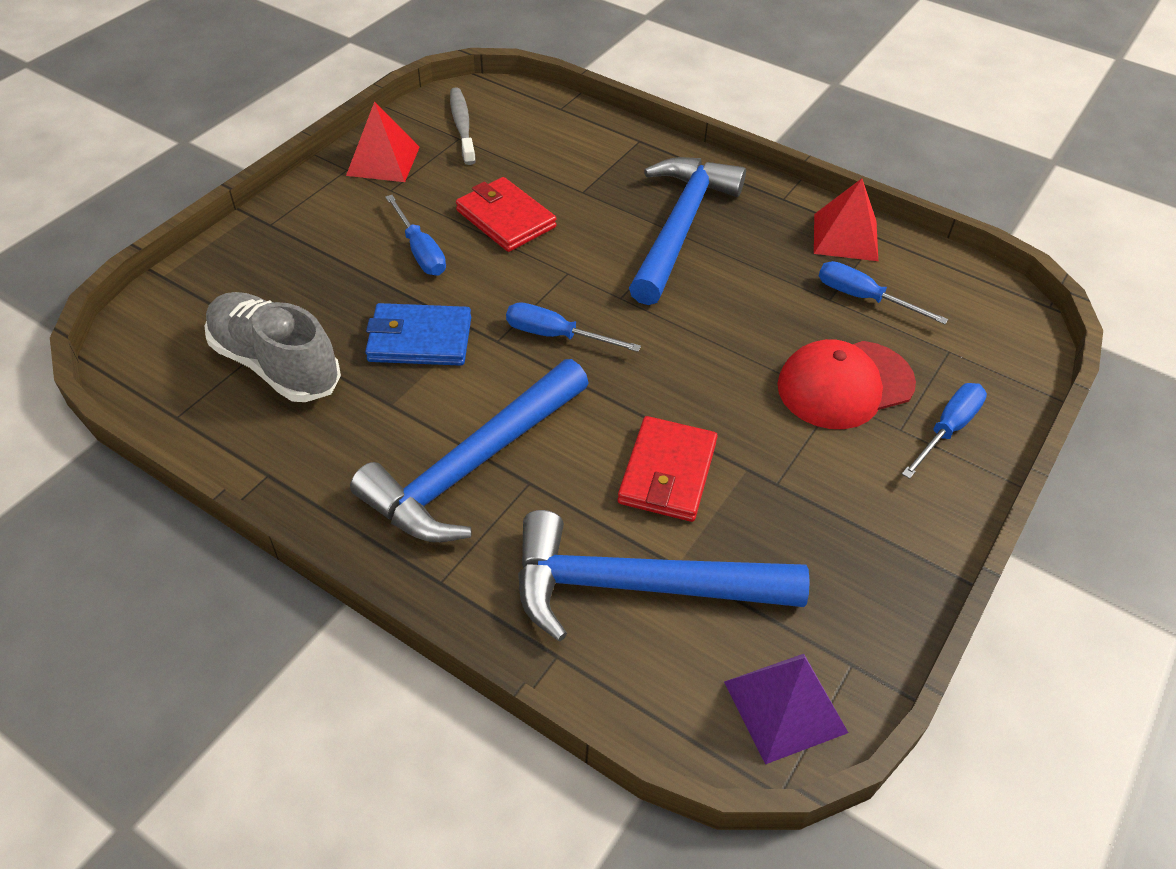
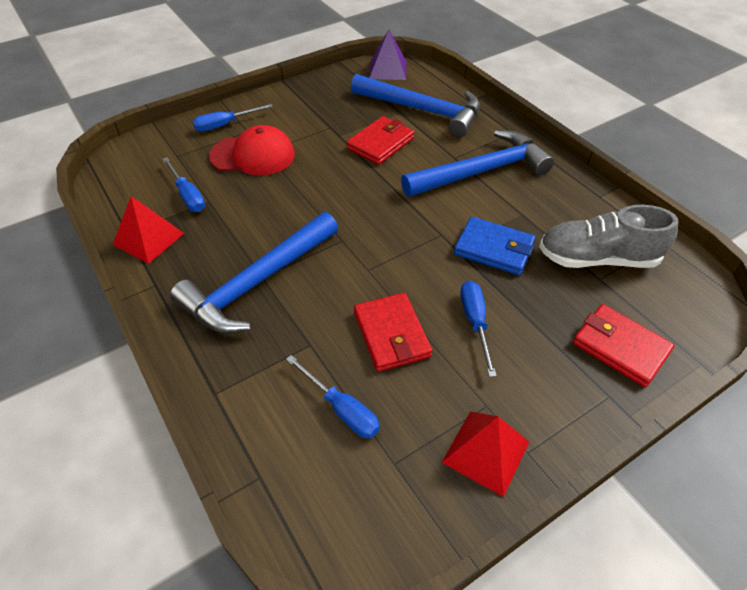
camera: 155 degrees left, 0 degrees up
grey shoe [205,292,341,402] -> grey shoe turned 120 degrees clockwise [539,205,678,268]
grey toothbrush [450,87,476,165] -> none
blue screwdriver [506,302,641,352] -> blue screwdriver moved to [286,355,380,438]
none -> red wallet [573,304,675,387]

